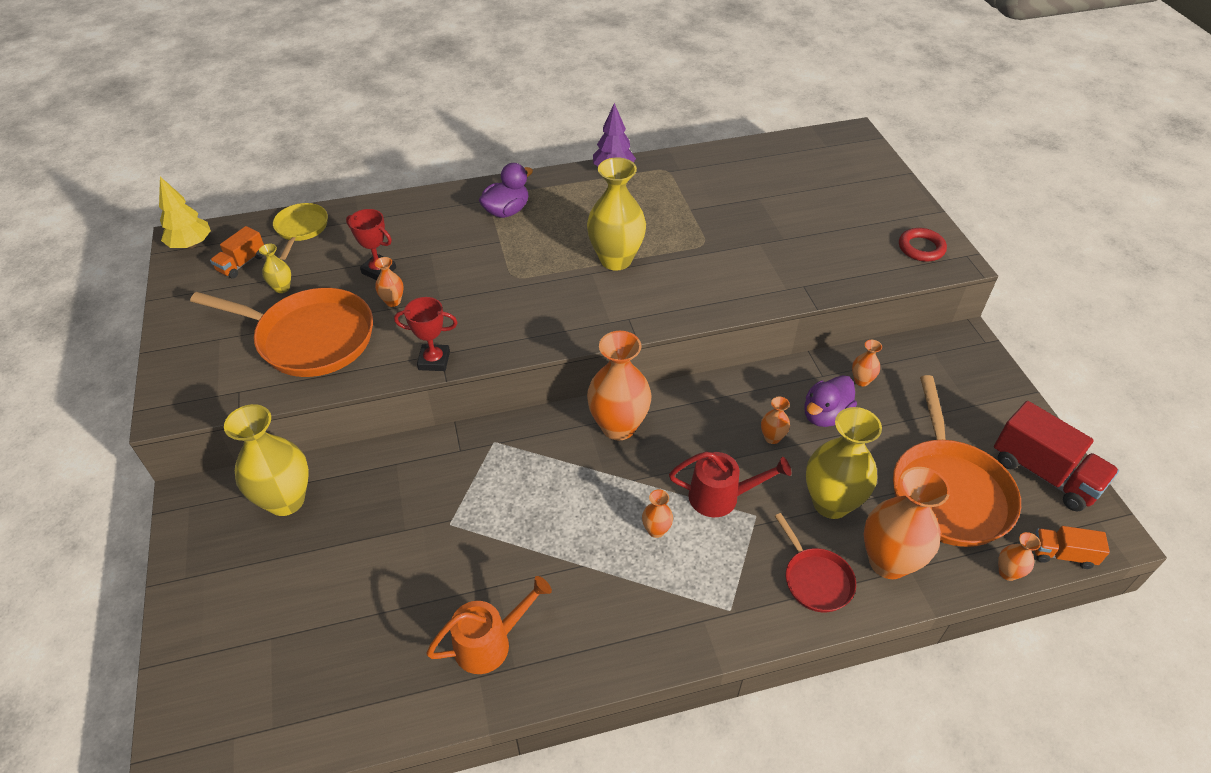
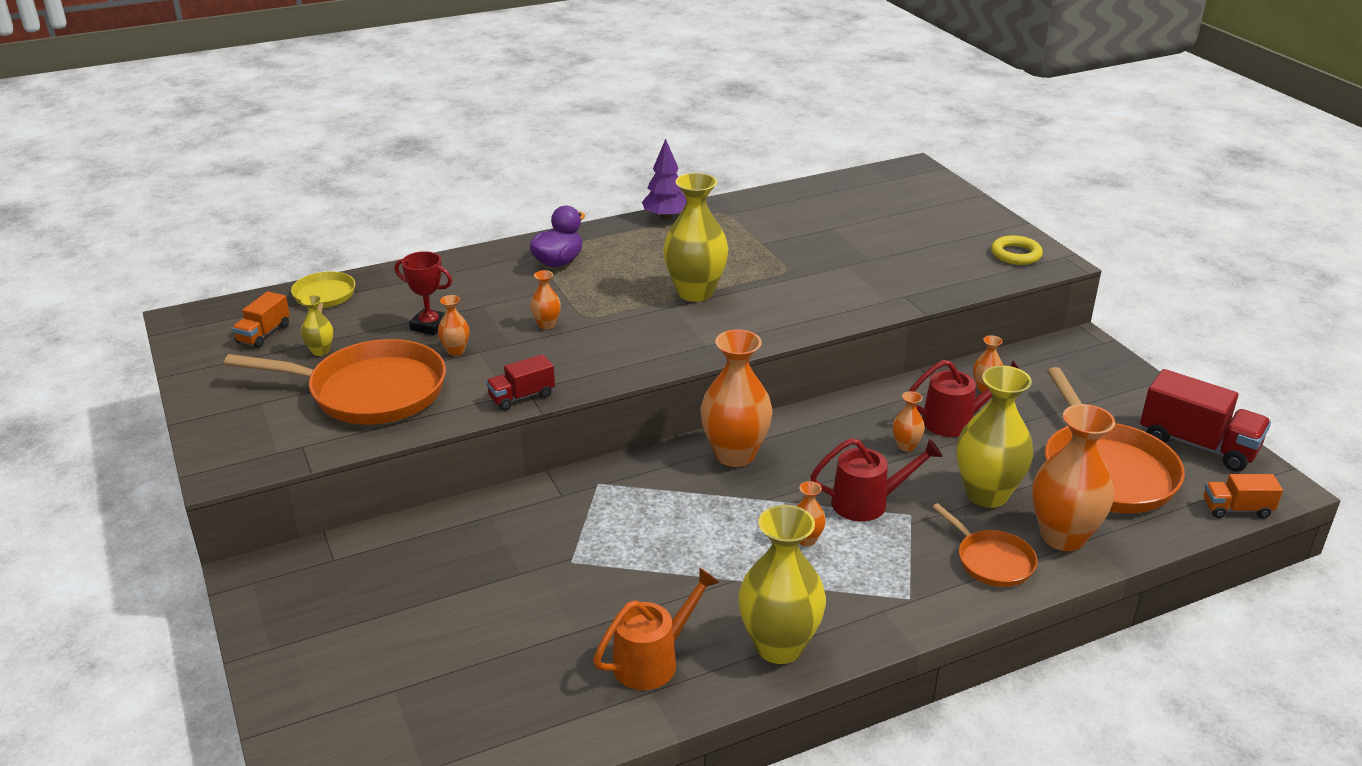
camera: 10 degrees left, 15 degrees down
yellow tree [159,177,211,249] -> none
yellow vase [224,404,309,516] -> yellow vase moved to [738,505,826,664]
red trophy [394,297,458,371] -> red truck [486,354,555,410]
red pan [775,513,856,612] -> orange pan [932,503,1038,587]
purple duck [804,375,857,427] -> red watering can [909,360,1021,437]
red ring [899,228,947,262] -> yellow ring [991,235,1043,265]
orange vase [998,532,1041,581] -> orange vase moved to [530,270,561,329]

